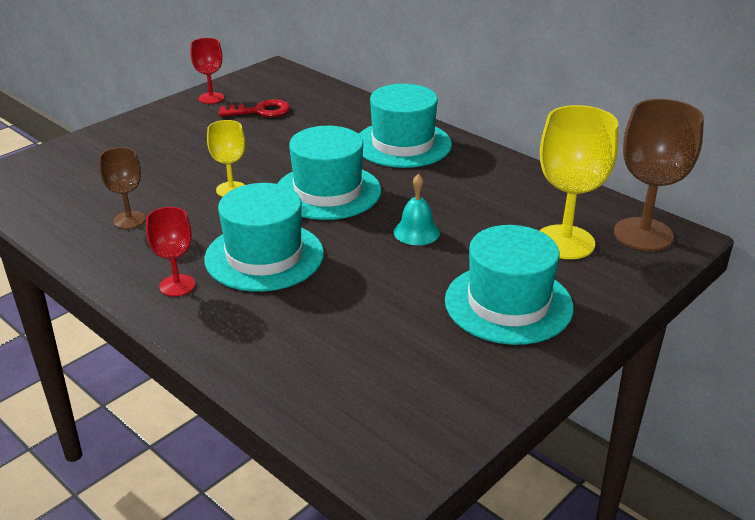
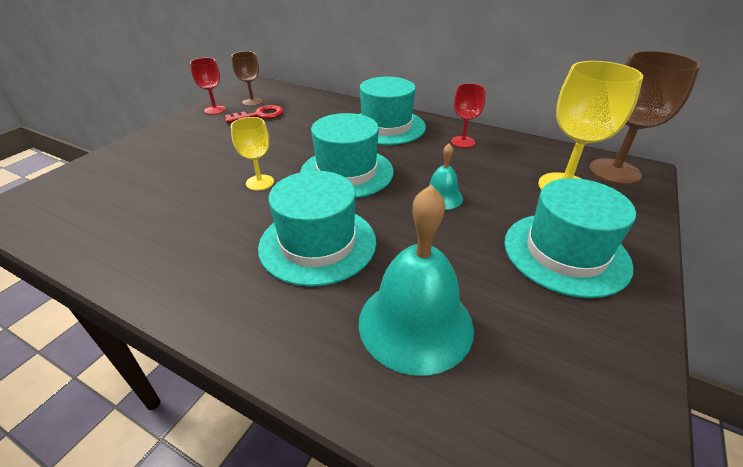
camera: 15 degrees left, 5 degrees up
brown goblet [99,147,146,229] -> brown goblet moved to [231,51,263,106]
red goblet [146,207,195,296] -> red goblet moved to [451,83,486,148]
none -> turquoise bell [359,185,474,376]

